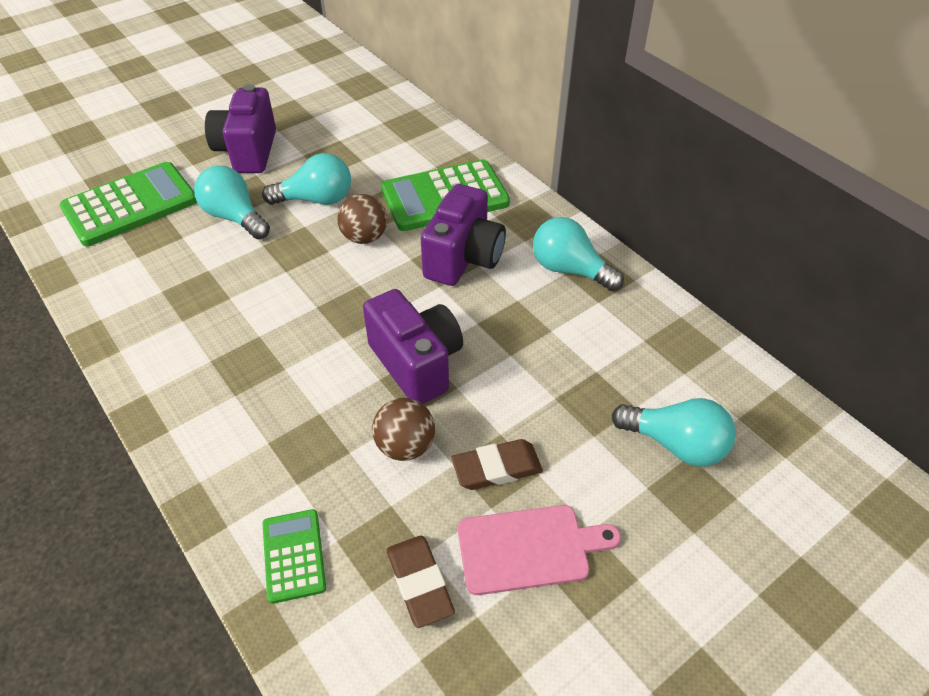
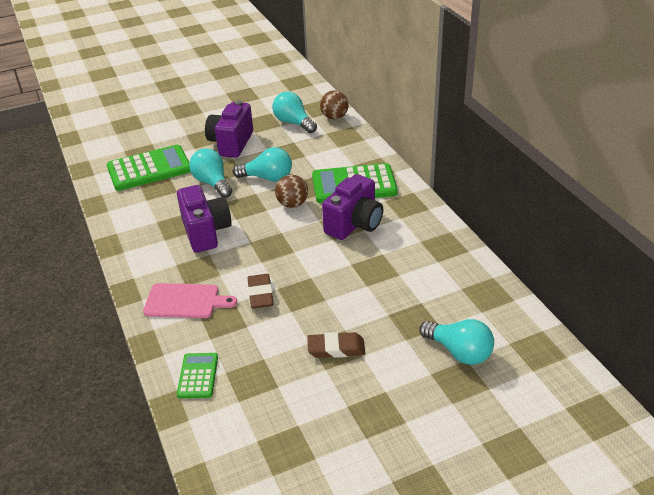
camera: 15 degrees right, 10 degrees down
purple camera [363,289,463,404] -> purple camera moved to [177,185,232,252]
brown ball [372,398,435,461] -> brown ball moved to [320,90,348,119]
brown eraser [387,536,455,628] -> brown eraser moved to [247,274,274,309]
pink cutting board [458,505,621,595] -> pink cutting board moved to [143,283,237,318]
turquoise light bulb [533,217,624,291] -> turquoise light bulb moved to [272,92,317,133]

